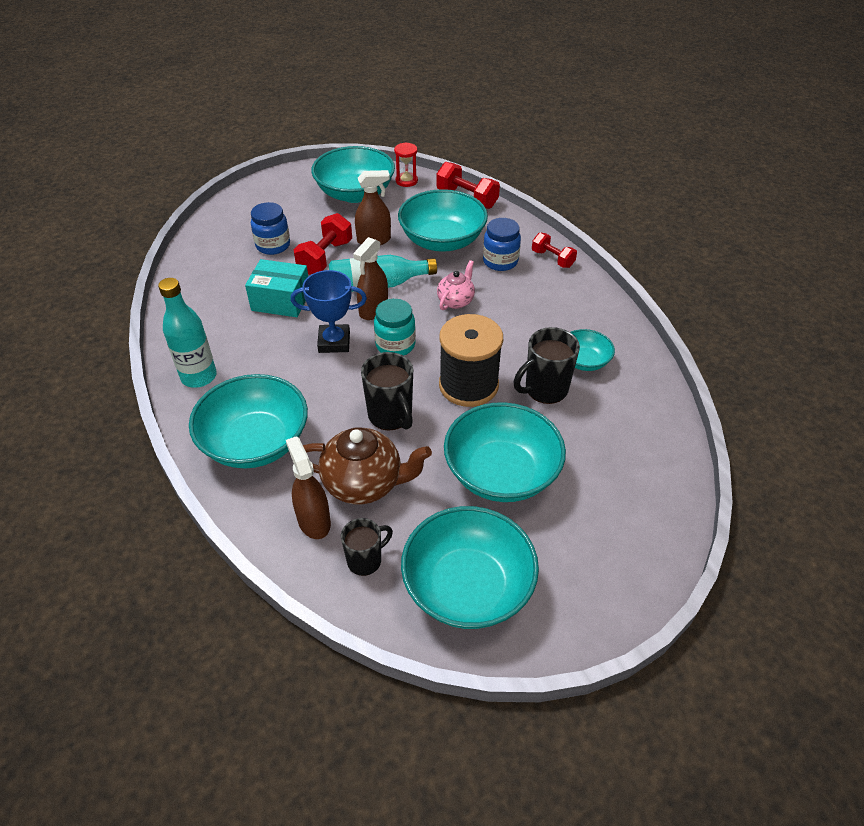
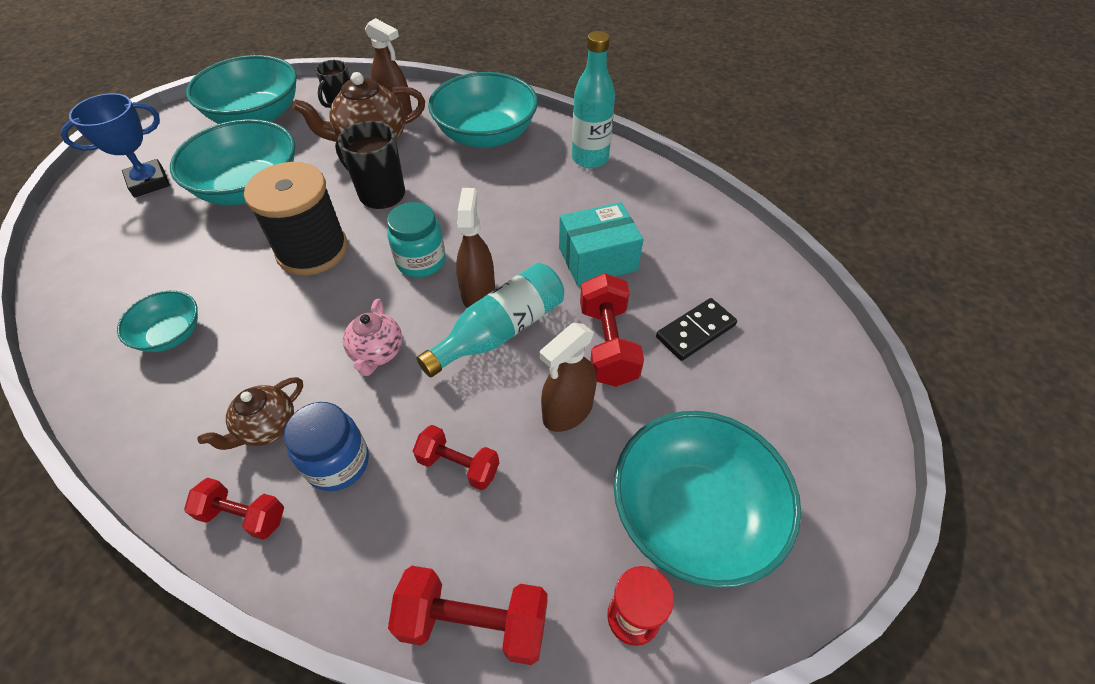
camera: 150 degrees right, 5 degrees up
blue jar [251,202,290,255] -> black domino [656,298,737,361]
blue trophy [291,270,367,353] -> blue trophy moved to [61,93,170,197]
turquoise bowl [398,189,488,252] -> red dumbbell [413,425,499,490]
black mug [514,327,580,404] -> none
none -> brown teapot [197,377,303,450]

